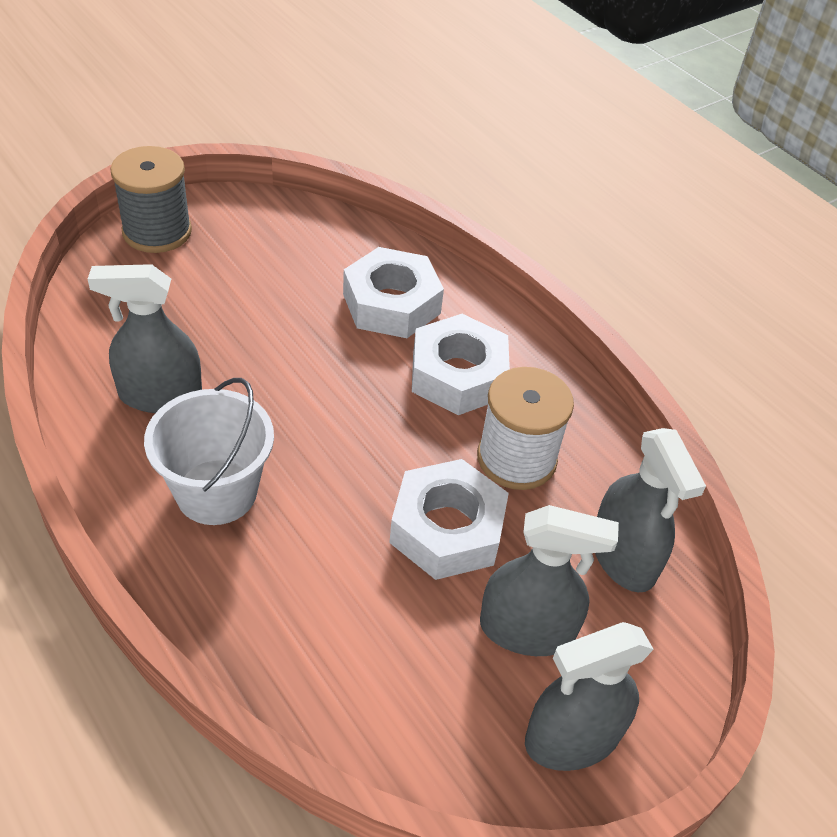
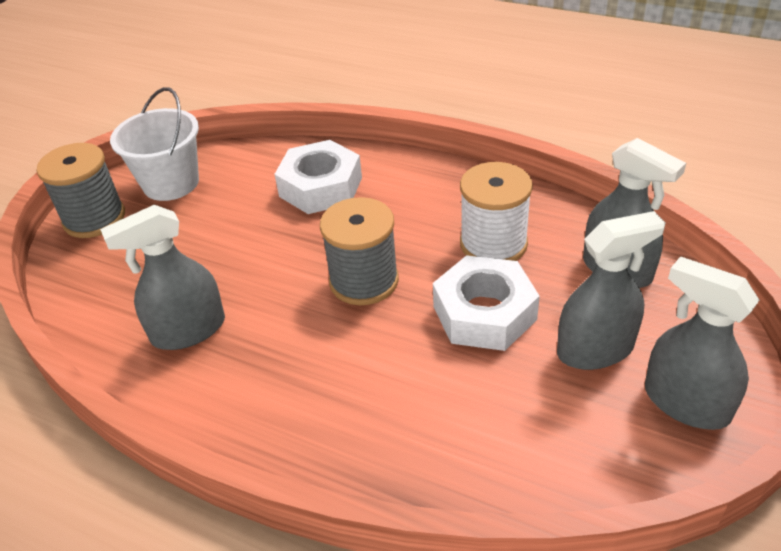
camera: 20 degrees left, 5 degrees down
white bucket [144,378,274,525] -> white bucket moved to [110,87,199,201]
white nut [412,314,510,415] -> none
grey spray bottle [525,622,654,771] -> grey spray bottle turned 90 degrees clockwise [645,256,759,430]
none -> grey spool [320,197,399,305]

